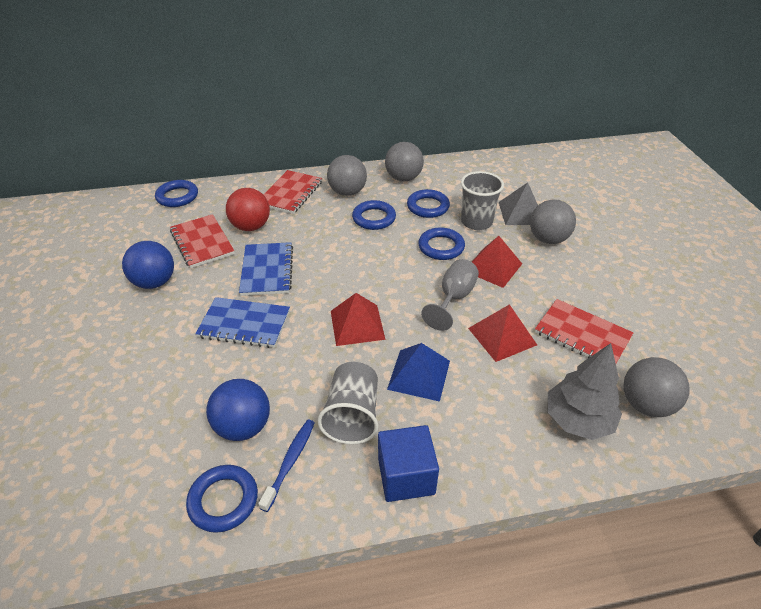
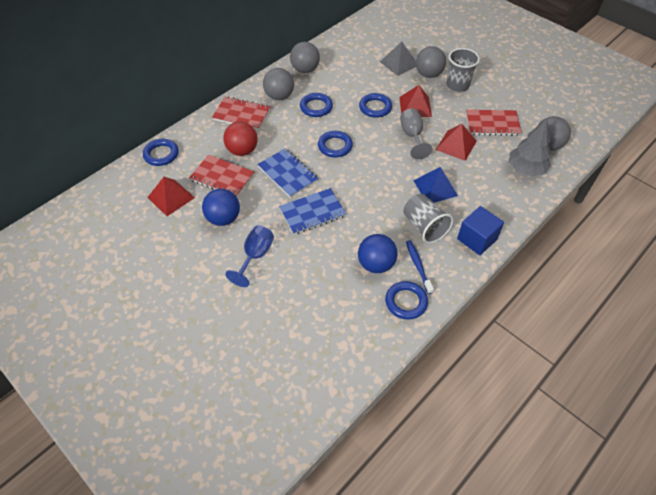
camera: 35 degrees left, 10 degrees up
red notebook [263,170,322,214] -> red notebook turned 60 degrees counterclockwise [212,97,271,130]
red pyramid [331,293,386,346] -> red pyramid moved to [147,177,195,216]
blue ring [407,189,450,218] -> blue ring moved to [318,131,353,157]
grey cup [461,171,504,230] -> grey cup moved to [447,48,480,92]
none -> blue goblet [225,225,274,287]

